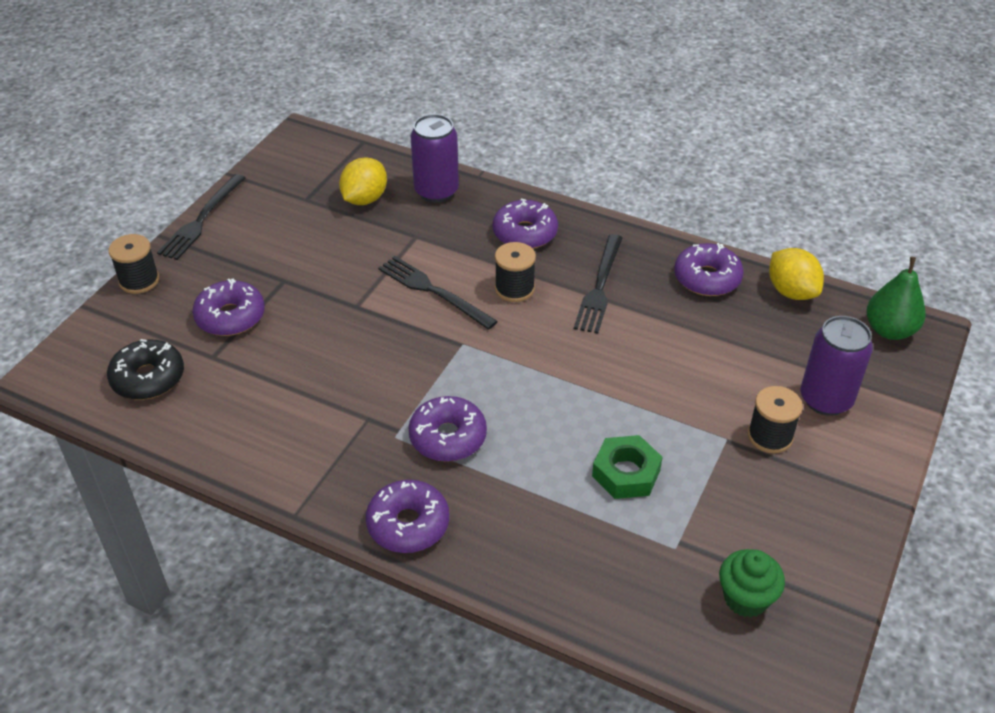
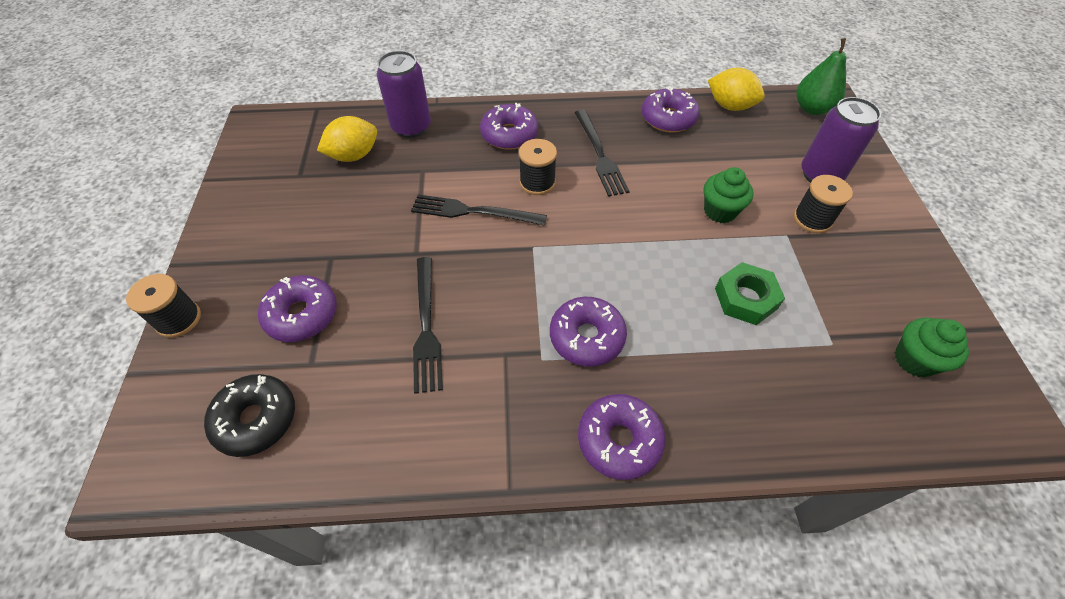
camera: 30 degrees left, 10 degrees up
black fork [157,174,245,260] -> black fork moved to [413,257,443,394]
yellow lemon [339,157,387,205] -> yellow lemon turned 60 degrees clockwise [317,116,377,162]
none -> green cupcake [704,167,753,223]

